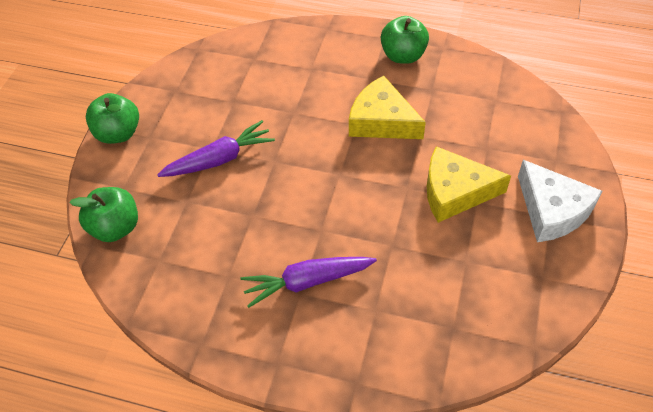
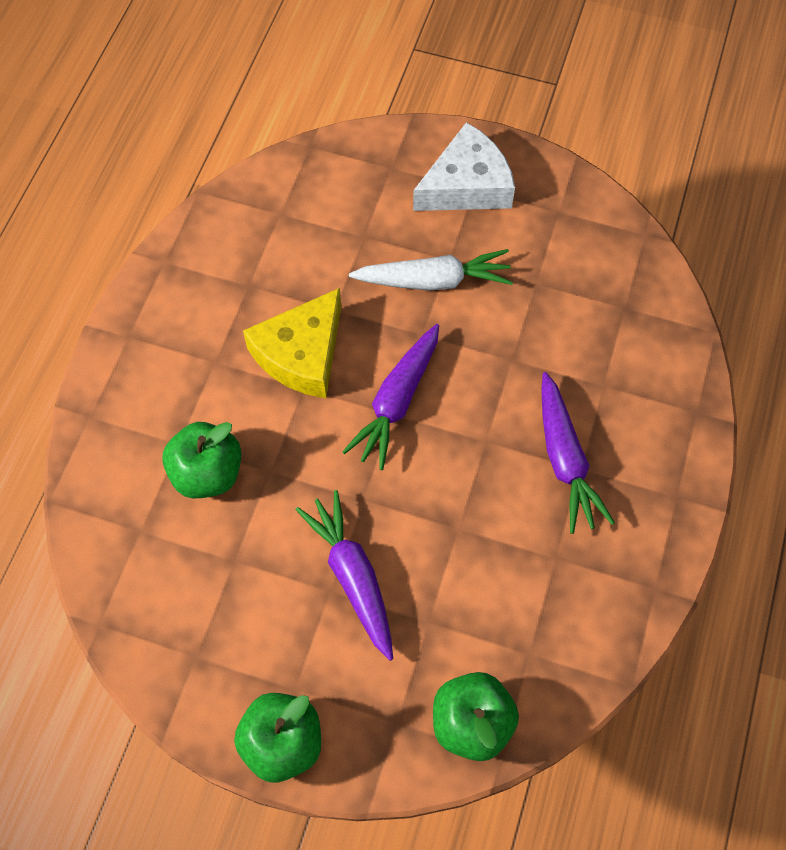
camera: 90 degrees left, 10 degrees up
green apple [381,16,429,64] -> green apple moved to [162,422,242,498]
yellow cheese [427,146,511,223] -> white carrot [349,249,513,290]
none -> purple carrot [342,324,439,470]

